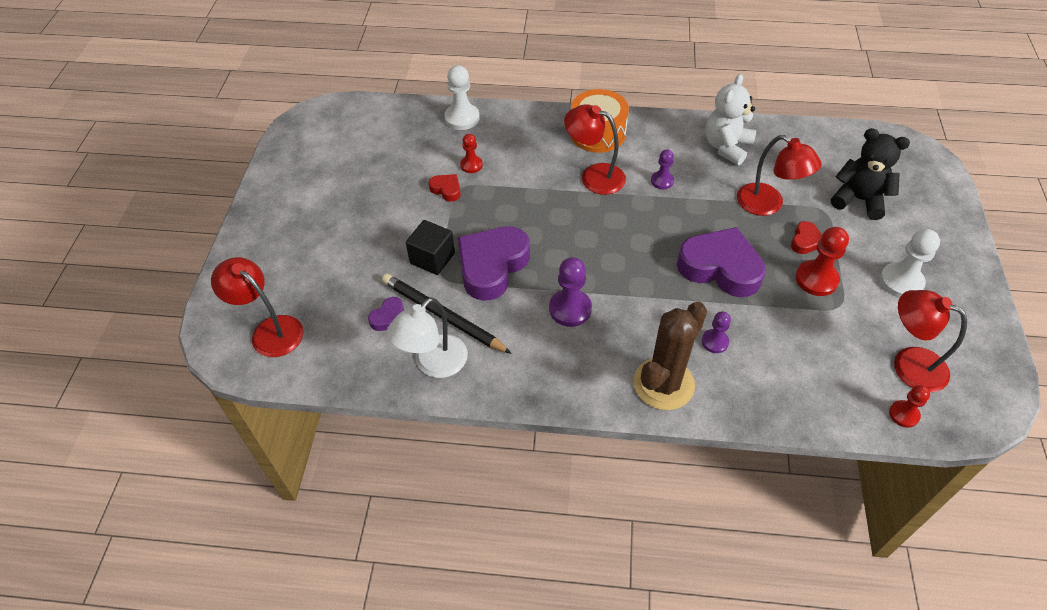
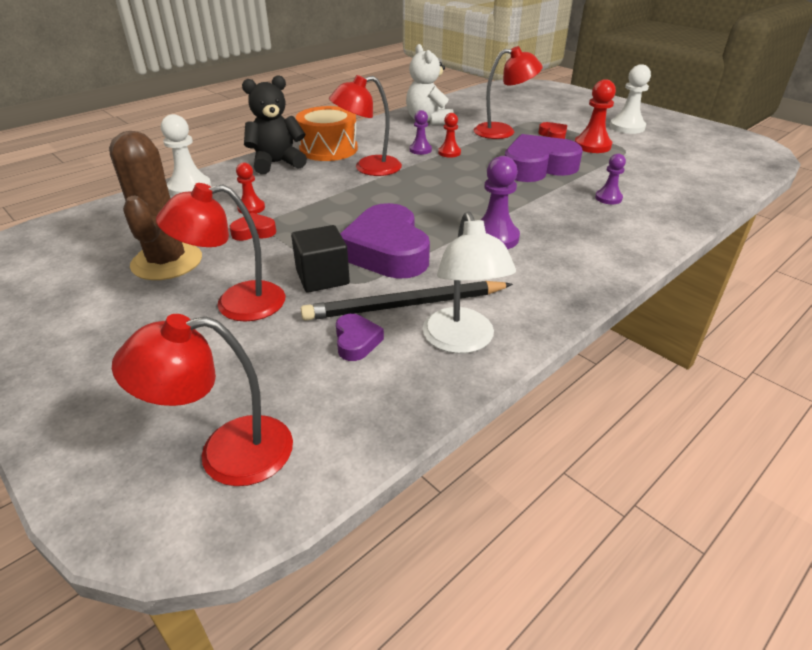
camera: 50 degrees left, 15 degrees down
brown cactus [634,302,707,410] -> brown cactus moved to [109,131,202,280]
black teddy bear [831,128,910,220] -> black teddy bear moved to [242,75,307,174]
red pawn [889,385,930,428] -> red pawn moved to [438,113,461,158]
red lamp [894,290,967,392] -> red lamp moved to [156,183,285,322]

